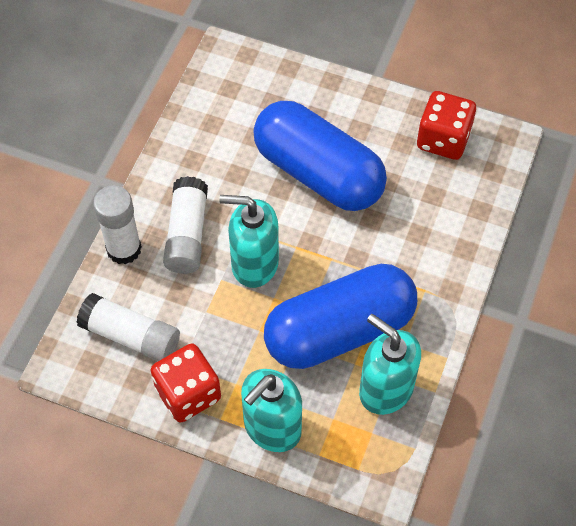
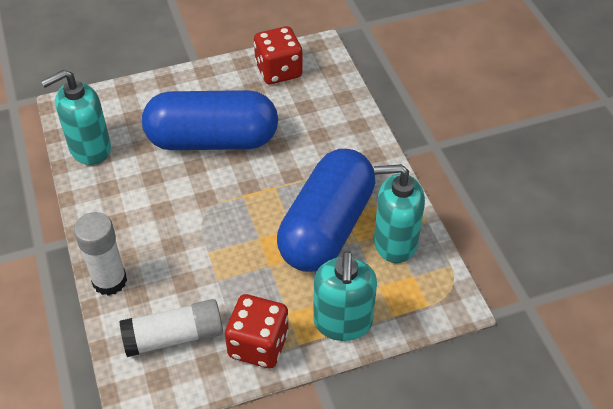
camera: 40 degrees left, 10 degrees down
white glue stick [163,176,208,274] -> none
turquoise soap dispenser [219,195,279,288] -> turquoise soap dispenser moved to [41,70,111,165]

